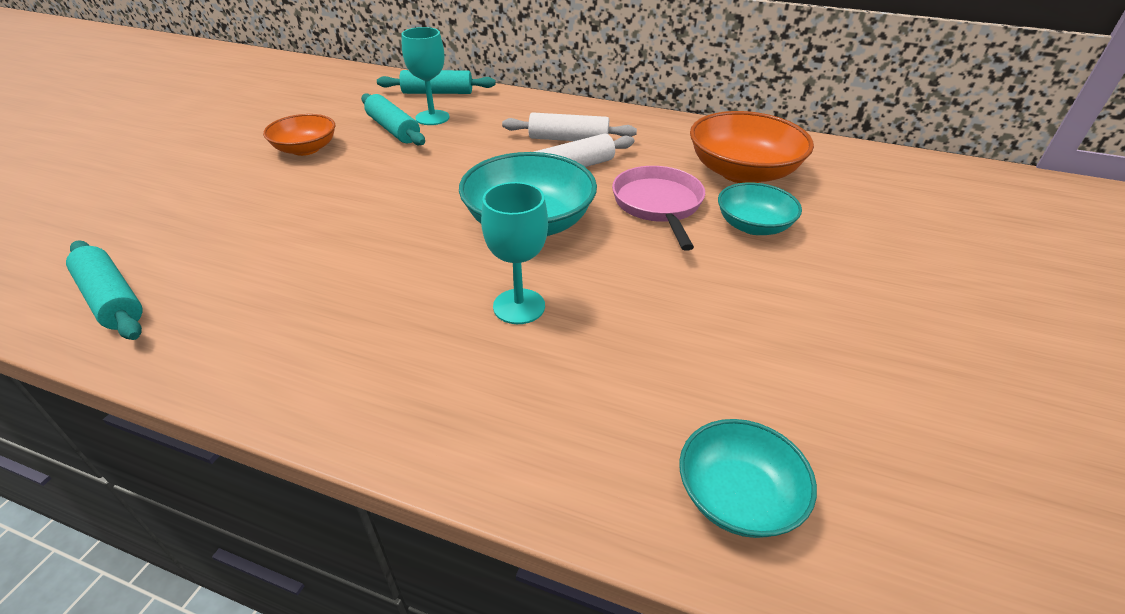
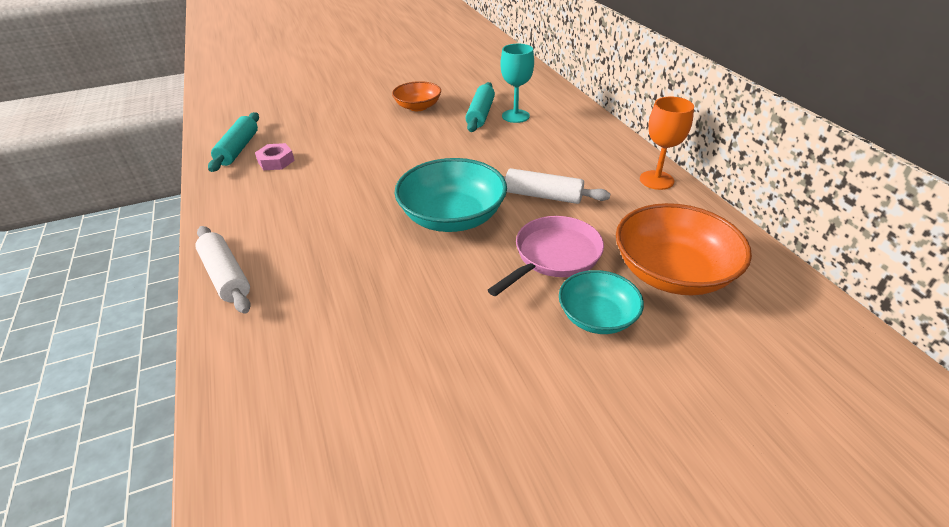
camera: 50 degrees right, 0 degrees up
turquoise rolling pin [377,70,496,94] -> none
turquoise goblet [481,182,548,324] -> none
white rolling pin [502,113,637,141] -> white rolling pin moved to [195,226,251,314]
turquoise bowl [679,419,817,538] -> none
none -> pink nut [255,143,295,170]
none -> orange goblet [640,96,694,190]

